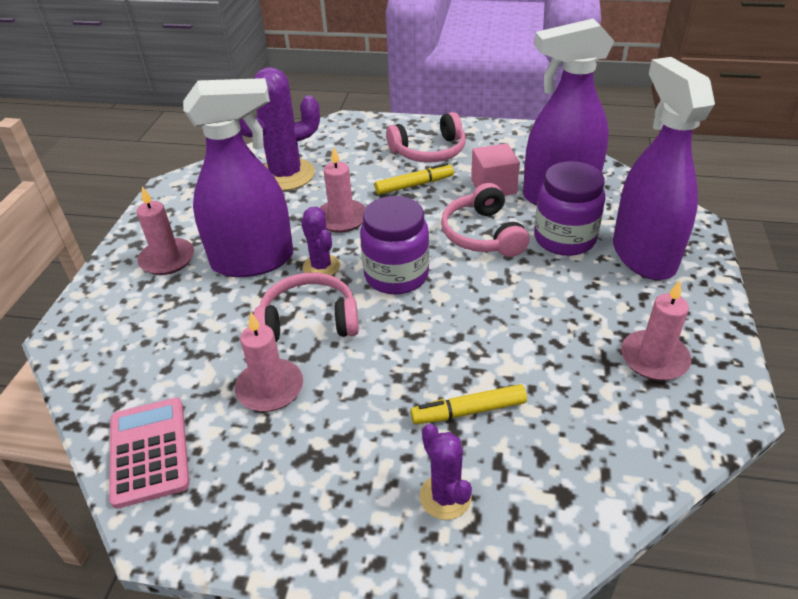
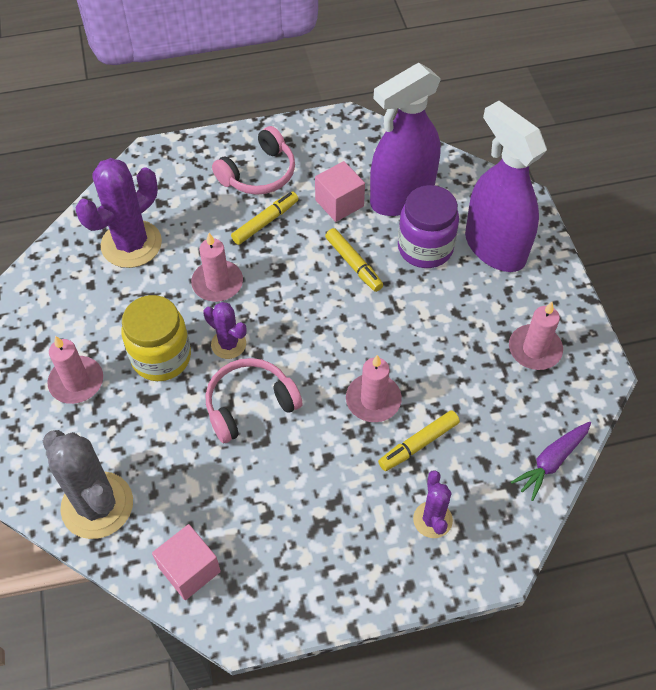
camera: 25 degrees left, 15 degrees up
pink calculator [109,398,189,509] -> pink cube [152,524,221,600]
purple spray bottle [183,78,293,277] -> yellow jar [122,295,191,381]
pink candle [235,312,303,412] -> pink candle moved to [346,355,402,422]
purple jar [360,196,429,294] -> none
purple cactus [420,424,472,520] -> purple cactus turned 45 degrees clockwise [413,470,453,538]
pink headphones [441,183,529,257] -> yellow marker [325,228,383,292]
none -> grey cactus [43,430,133,539]
none -> purple carrot [511,422,591,501]

